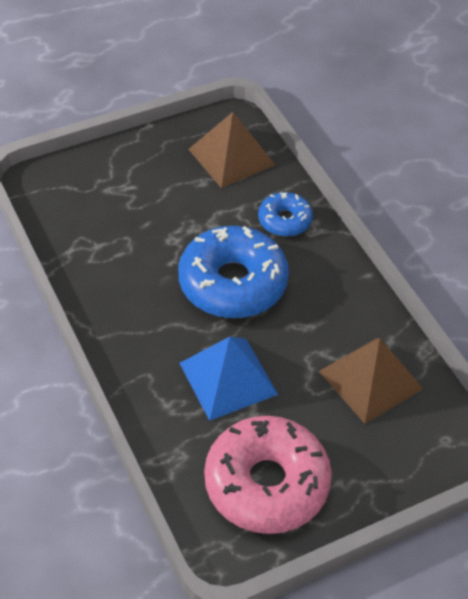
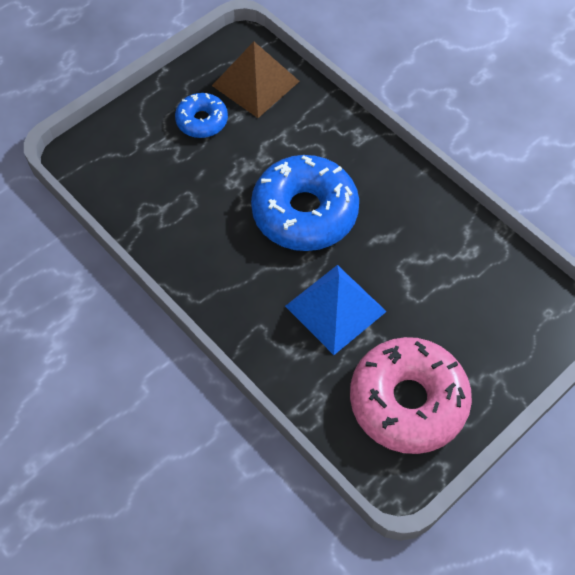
camera: 15 degrees left, 10 degrees up
blue donut [258,192,313,237] -> blue donut moved to [175,93,228,138]
brown pyramid [319,338,423,424] -> none

